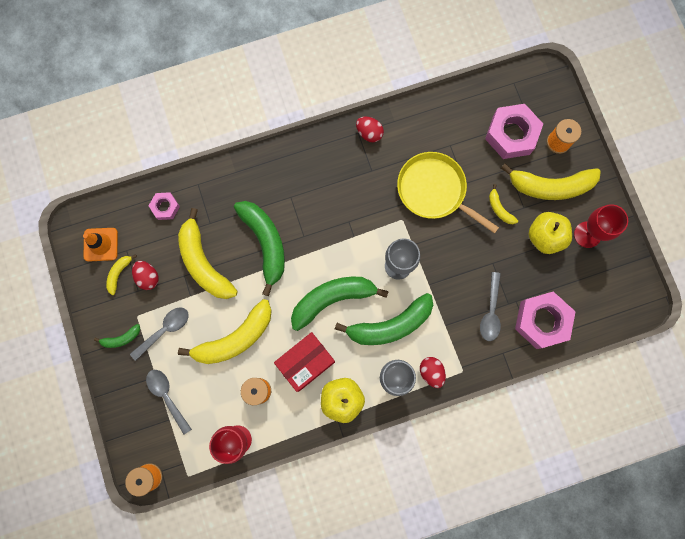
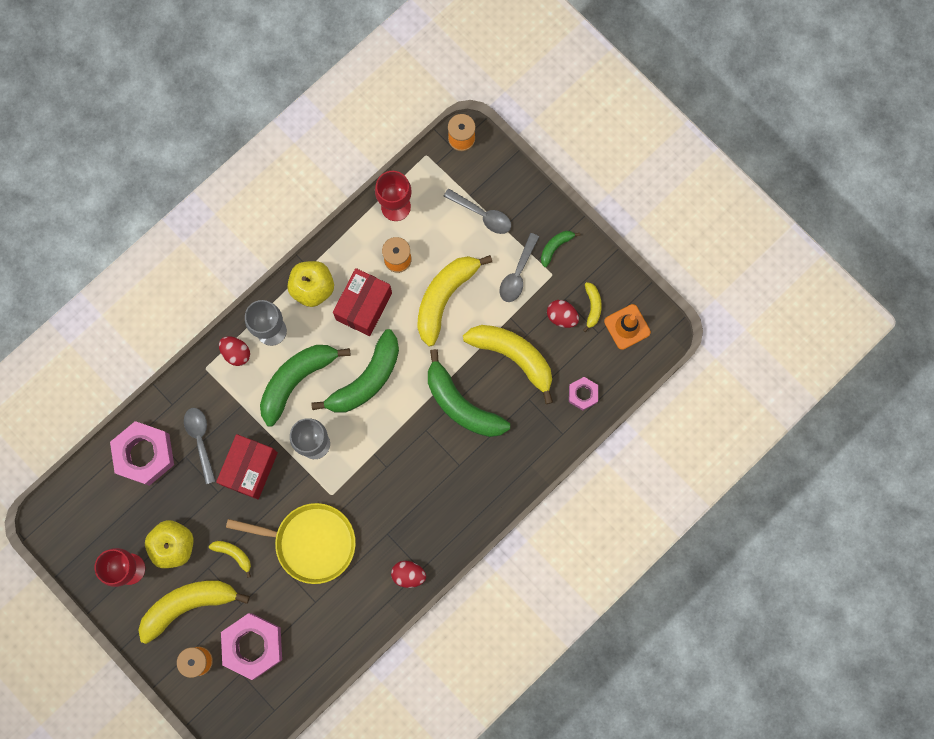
camera: 155 degrees right, 0 degrees up
none -> red box [216,434,278,500]

